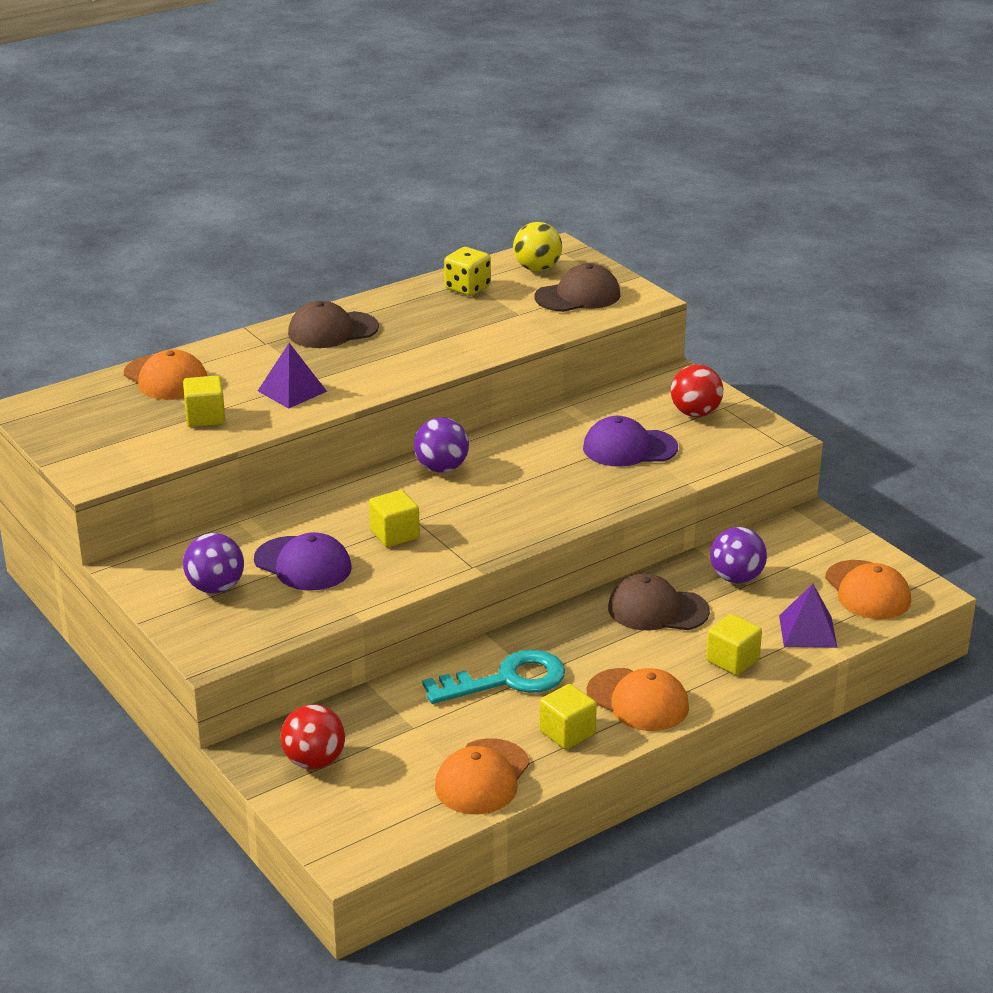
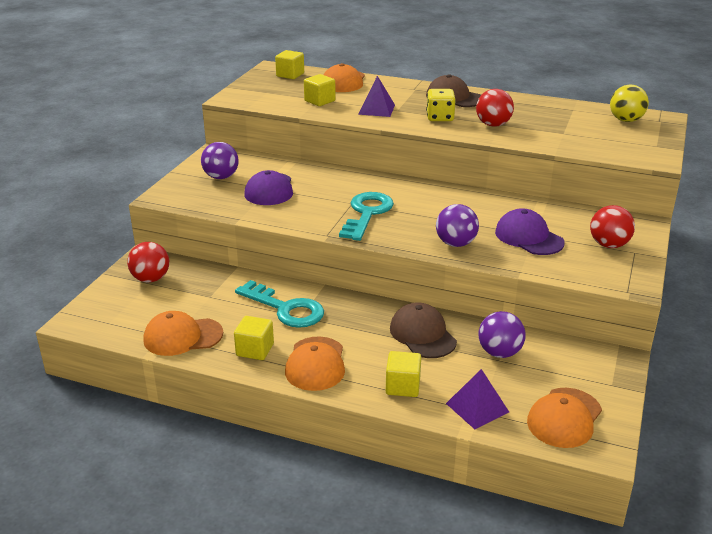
camera: 55 degrees right, 0 degrees up
yellow cube [369,490,420,547] -> yellow cube moved to [275,50,304,79]
purple ball [414,417,469,472] -> purple ball moved to [436,204,479,247]
yellow dice [444,247,491,296] -> yellow dice moved to [426,89,456,121]
brown cap [535,264,620,312] -> none
none -> turquoise key [339,192,394,241]
none -> red ball [476,89,514,127]

